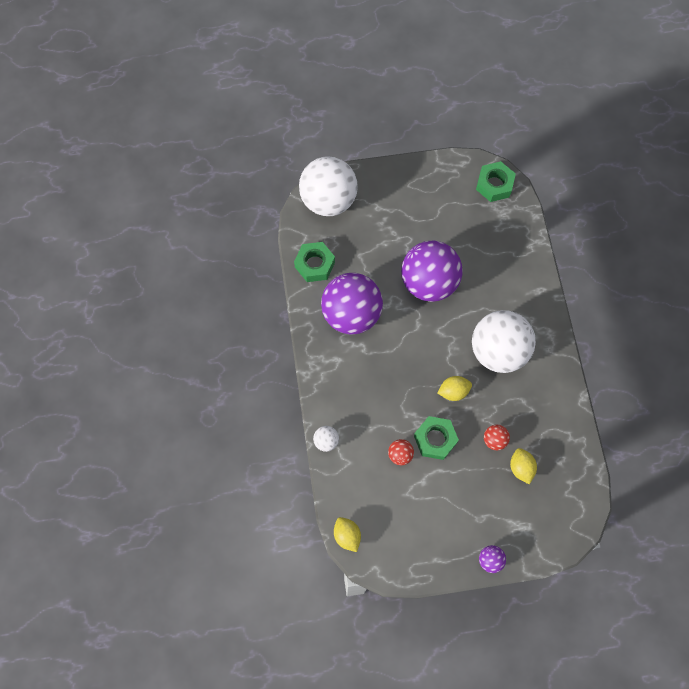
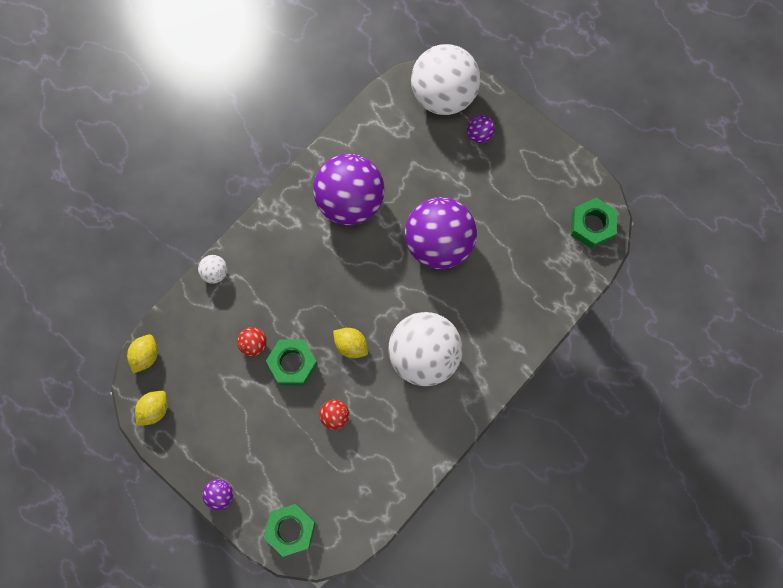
camera: 50 degrees right, 5 degrees up
green nut [294,242,335,282] -> green nut moved to [264,504,316,557]
yellow lemon [510,448,537,484] -> yellow lemon moved to [135,391,168,426]
none -> purple ball [467,115,495,143]

